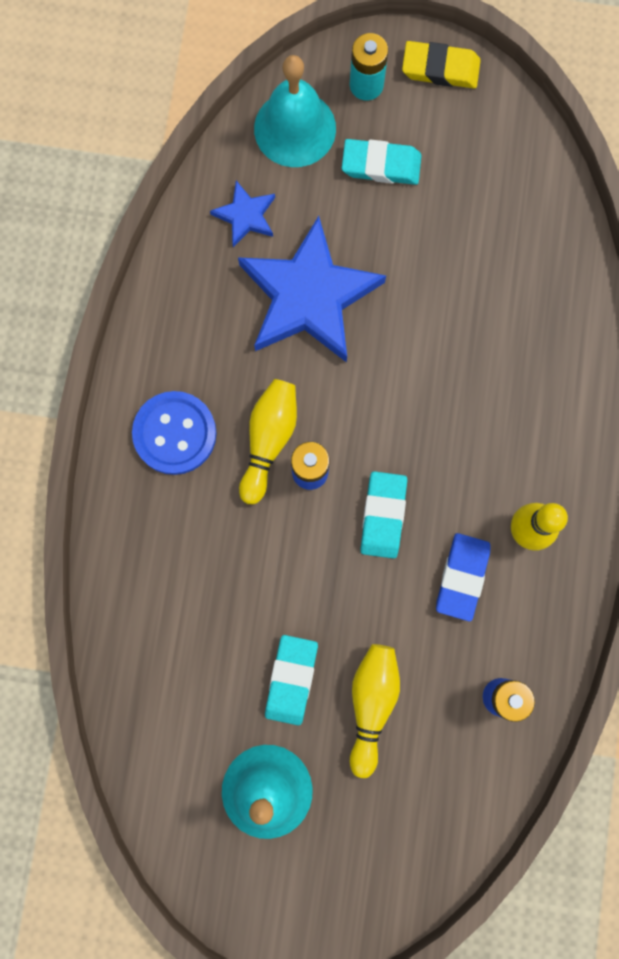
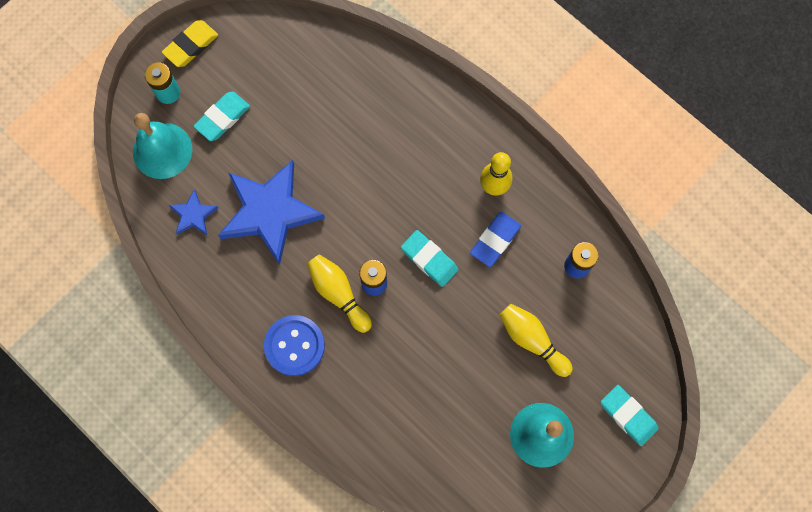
camera: 55 degrees left, 5 degrees down
turquoise eraser [265,635,318,725] -> turquoise eraser moved to [600,385,659,446]
blue eraser [436,533,490,621] -> blue eraser turned 75 degrees clockwise [470,212,521,267]

